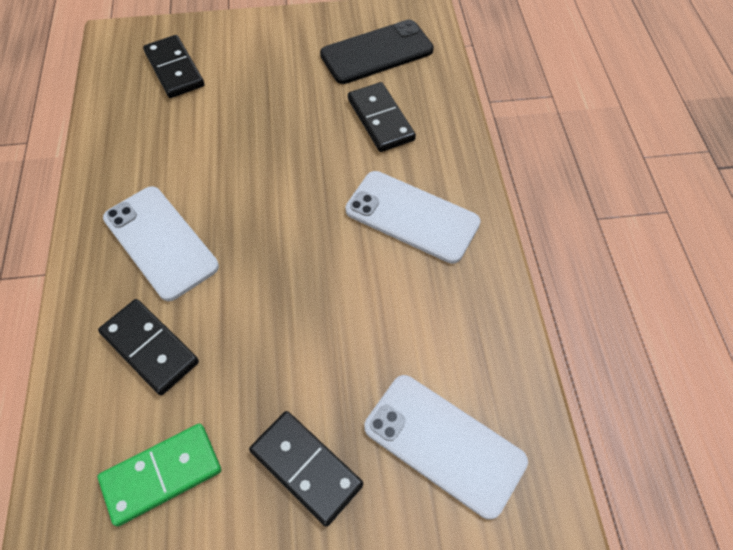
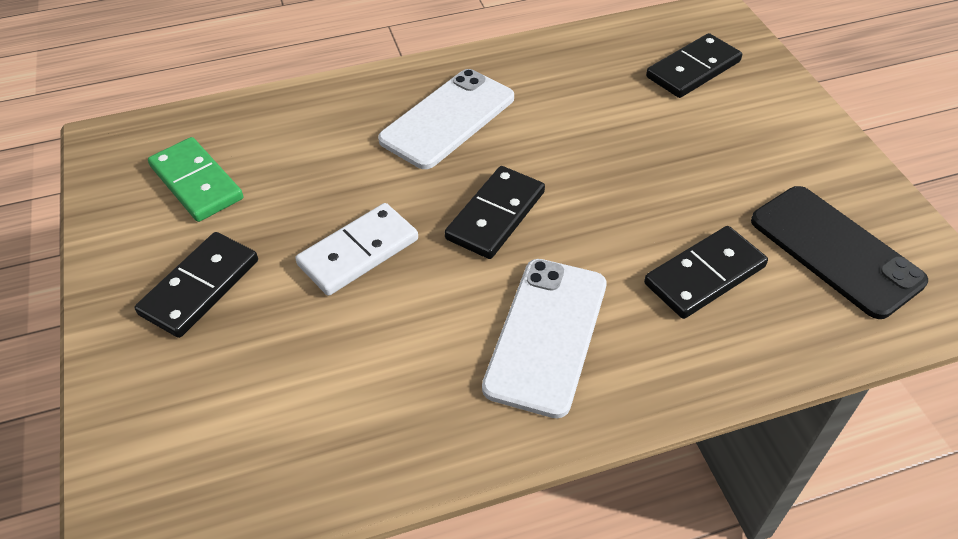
camera: 80 degrees right, 10 degrees down
black domino [98,299,199,395] -> black domino moved to [445,166,545,259]
white phone [364,375,528,520] -> none
none -> white domino [295,203,418,296]

